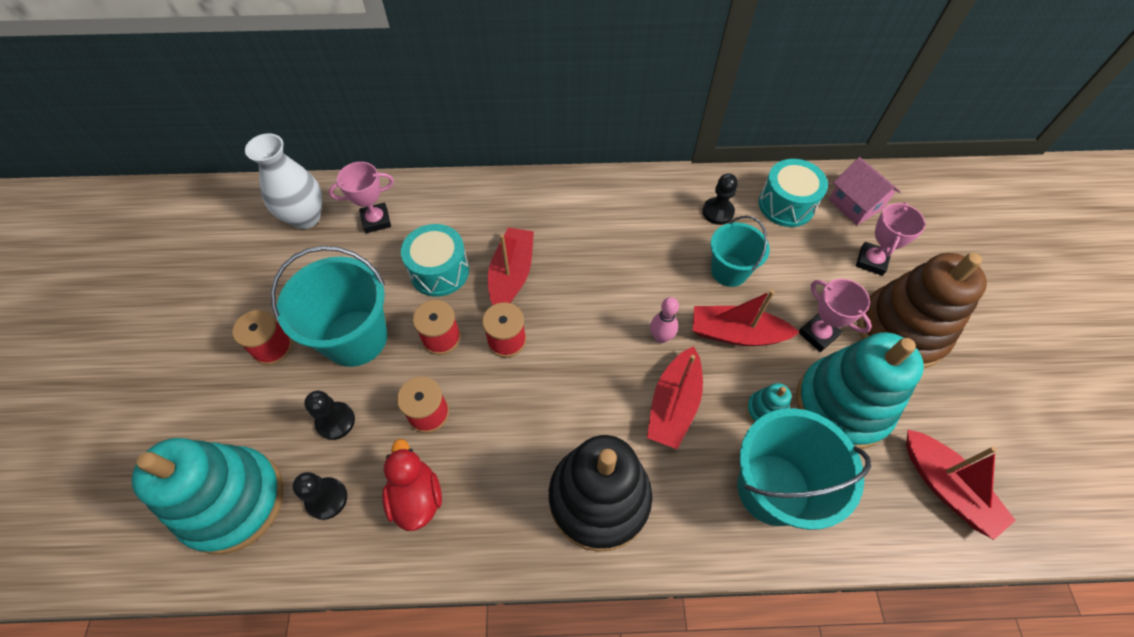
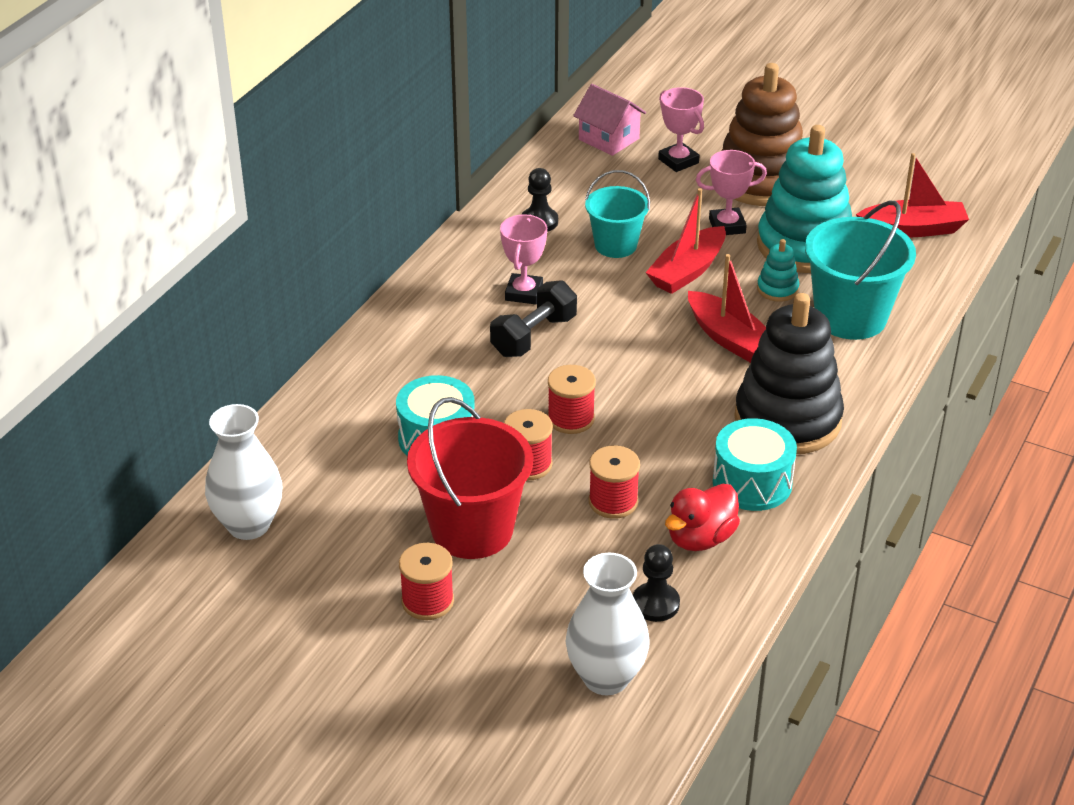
camera: 60 degrees left, 20 degrees down
turquoise stacking toy [132,438,284,555] -> white vase [566,553,650,695]
turquoise bucket [271,246,387,367] -> red bucket [407,397,533,559]
black pawn [304,391,355,440] -> none
pink trophy [328,162,394,233] -> pink trophy moved to [500,214,547,304]
red duck [382,439,442,531] -> red duck turned 60 degrees counterclockwise [665,484,740,551]
red boat [488,227,534,305] -> none
pink bowling pin [650,297,679,343] -> none
turquoise drum [759,159,828,227] -> turquoise drum moved to [713,418,797,511]
pink house [829,157,901,225] -> pink house turned 45 degrees clockwise [573,84,646,156]
none -> black dumbbell [490,280,577,357]

